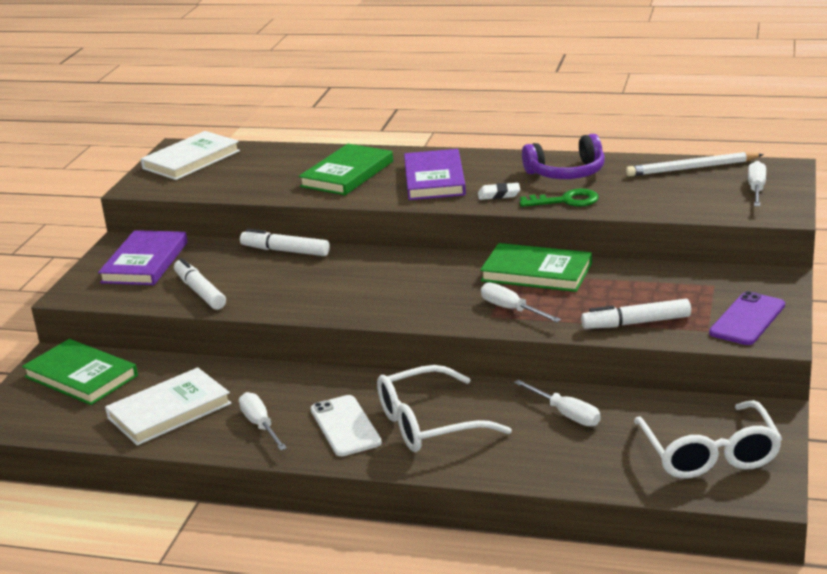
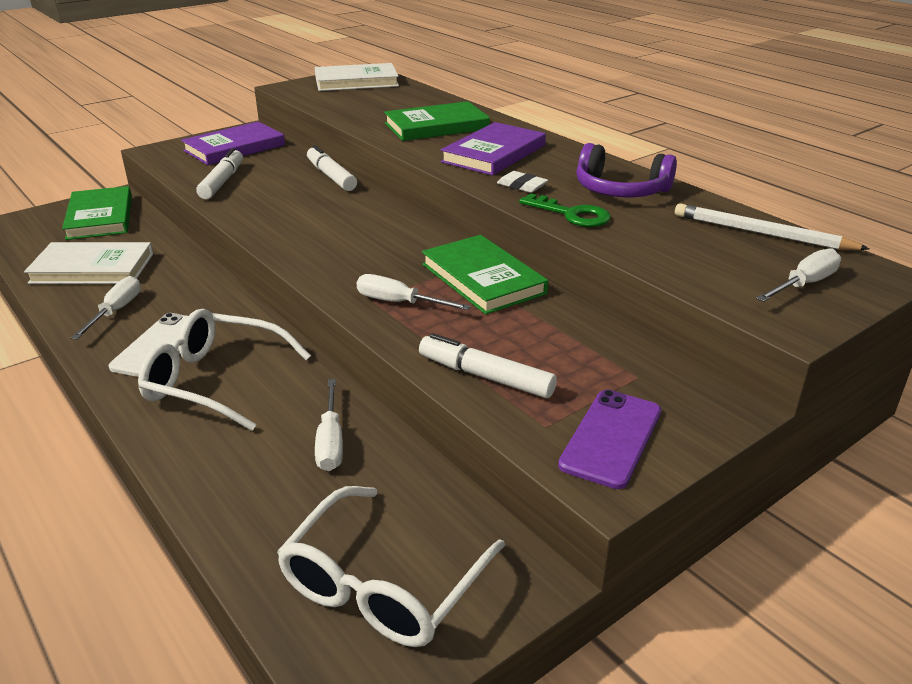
camera: 35 degrees right, 5 degrees up
white screwdriver [481,283,561,322] -> white screwdriver turned 60 degrees counterclockwise [357,274,471,310]
purple phone [709,291,785,345] -> purple phone turned 45 degrees counterclockwise [558,390,661,489]

